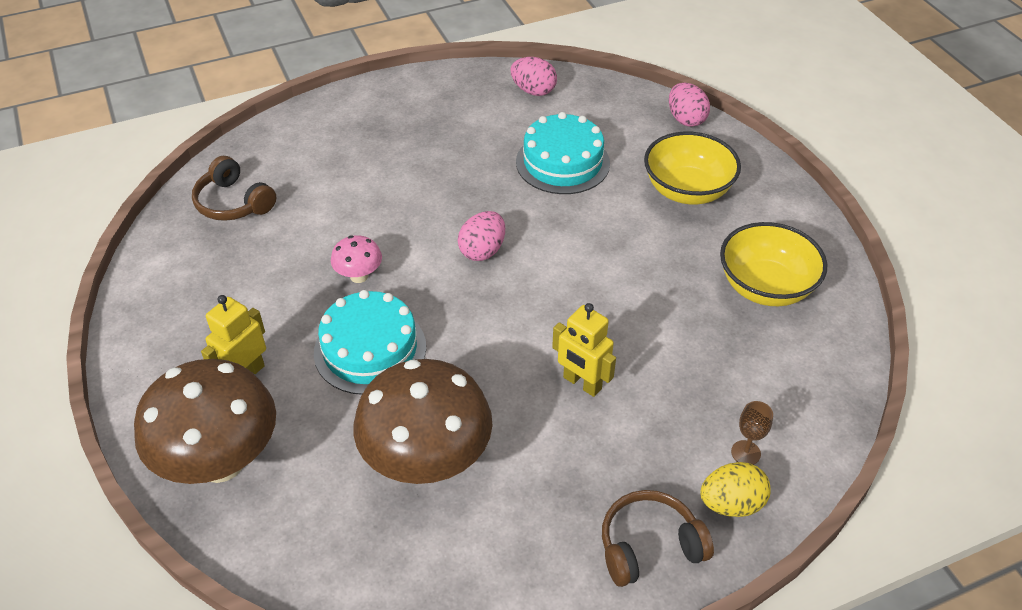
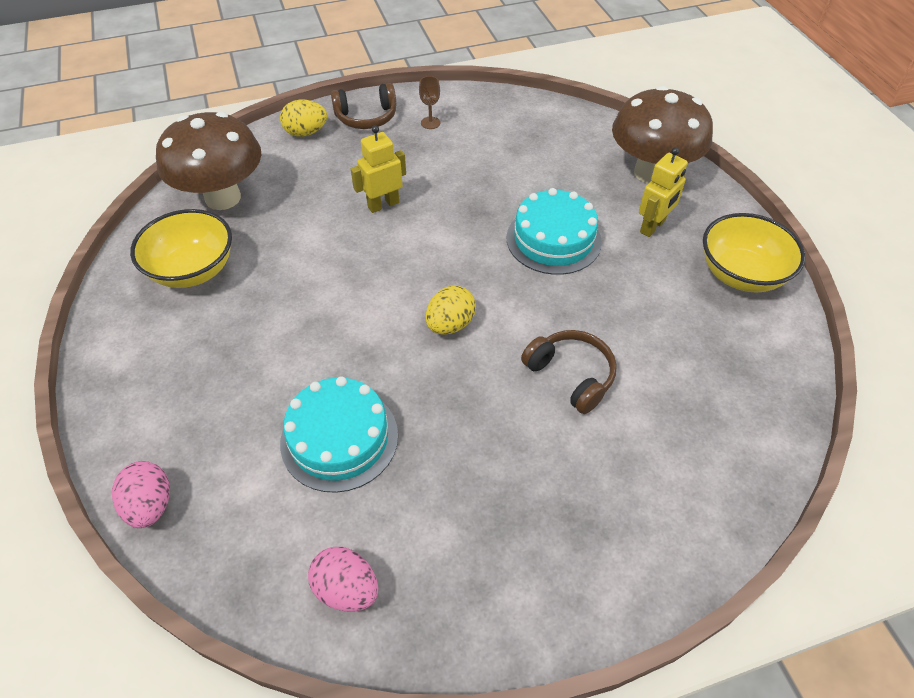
camera: 175 degrees left, 5 degrees up
brown headphones [192,156,276,221] -> brown headphones moved to [521,330,617,414]
pink mushroom [331,235,382,283] -> none
brown mushroom [353,359,492,484] -> brown mushroom moved to [156,112,261,210]
pink egg [458,211,505,261] -> yellow egg [426,285,476,335]
yellow robot [552,303,616,397] -> yellow robot turned 75 degrees counterclockwise [351,125,406,213]
yellow bowl [644,132,741,204] -> yellow bowl moved to [703,213,805,293]
brown goblet [731,401,773,465] -> brown goblet moved to [419,76,440,129]

